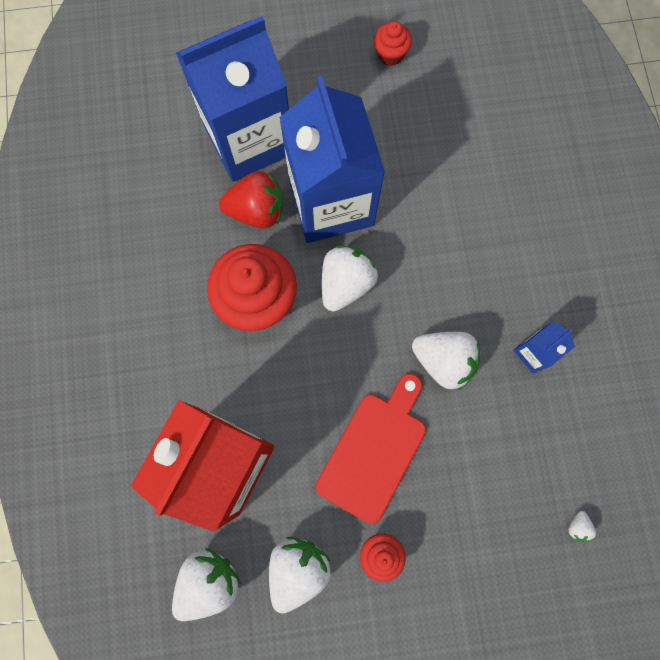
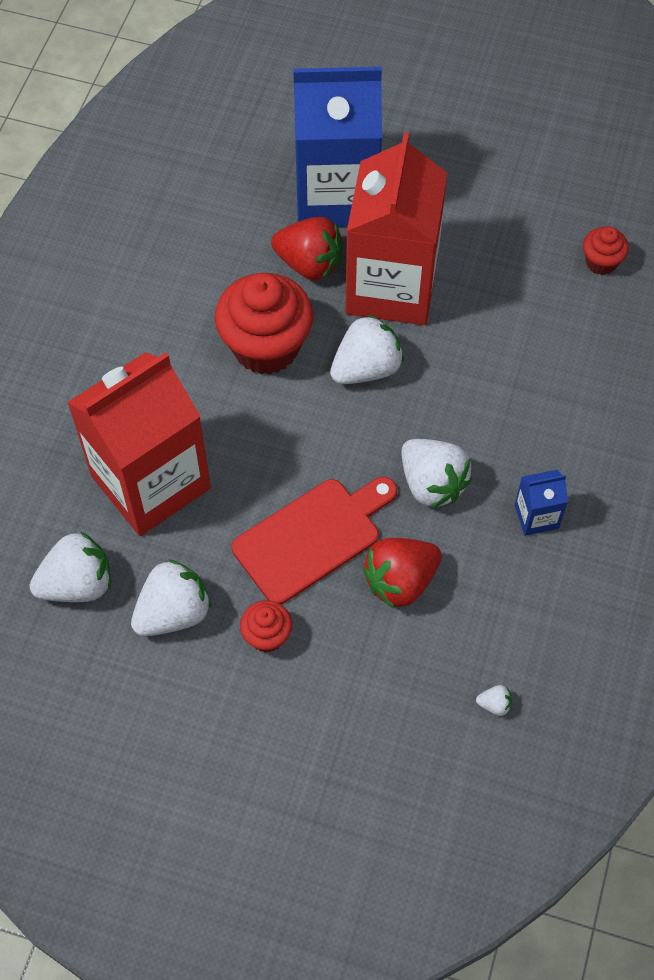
camera: 25 degrees right, 15 degrees down
blue carton [279,76,385,243] -> red carton [345,132,447,325]
red cupcake [374,21,412,66] -> red cupcake moved to [583,226,629,275]
white strawberry [568,511,596,542] -> white strawberry turned 120 degrees counterclockwise [476,685,512,716]
none -> red strawberry [362,538,442,609]

